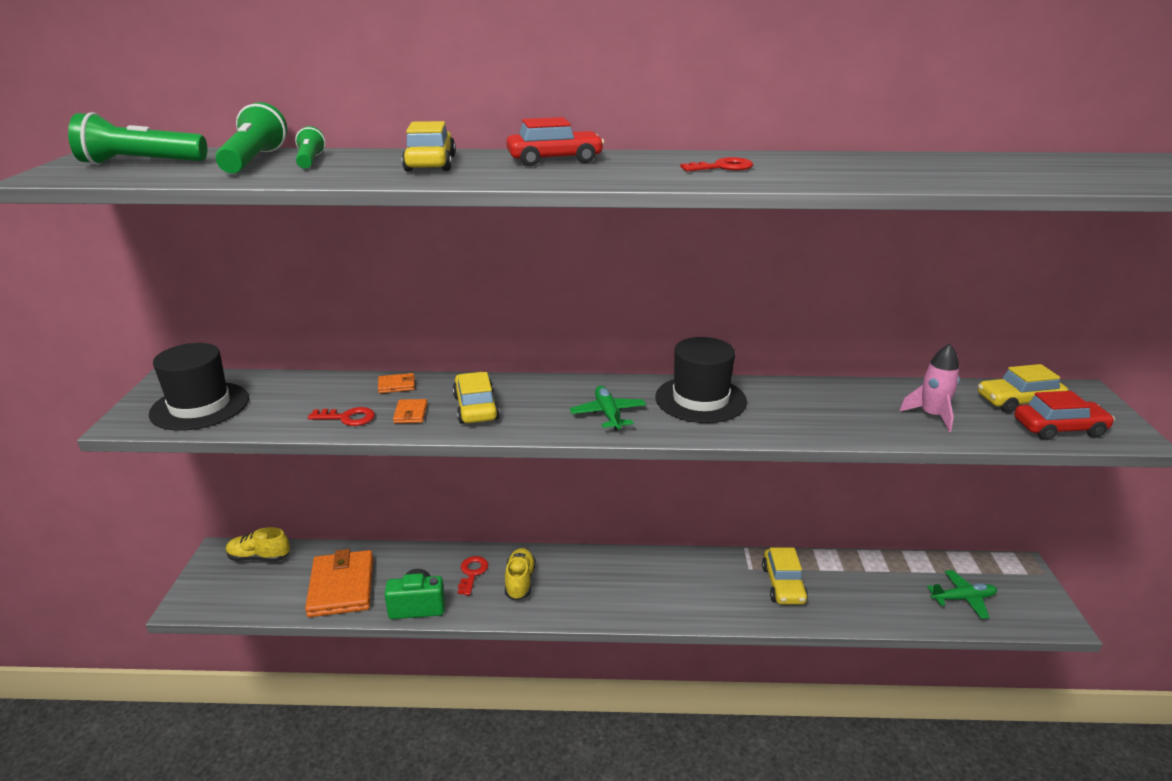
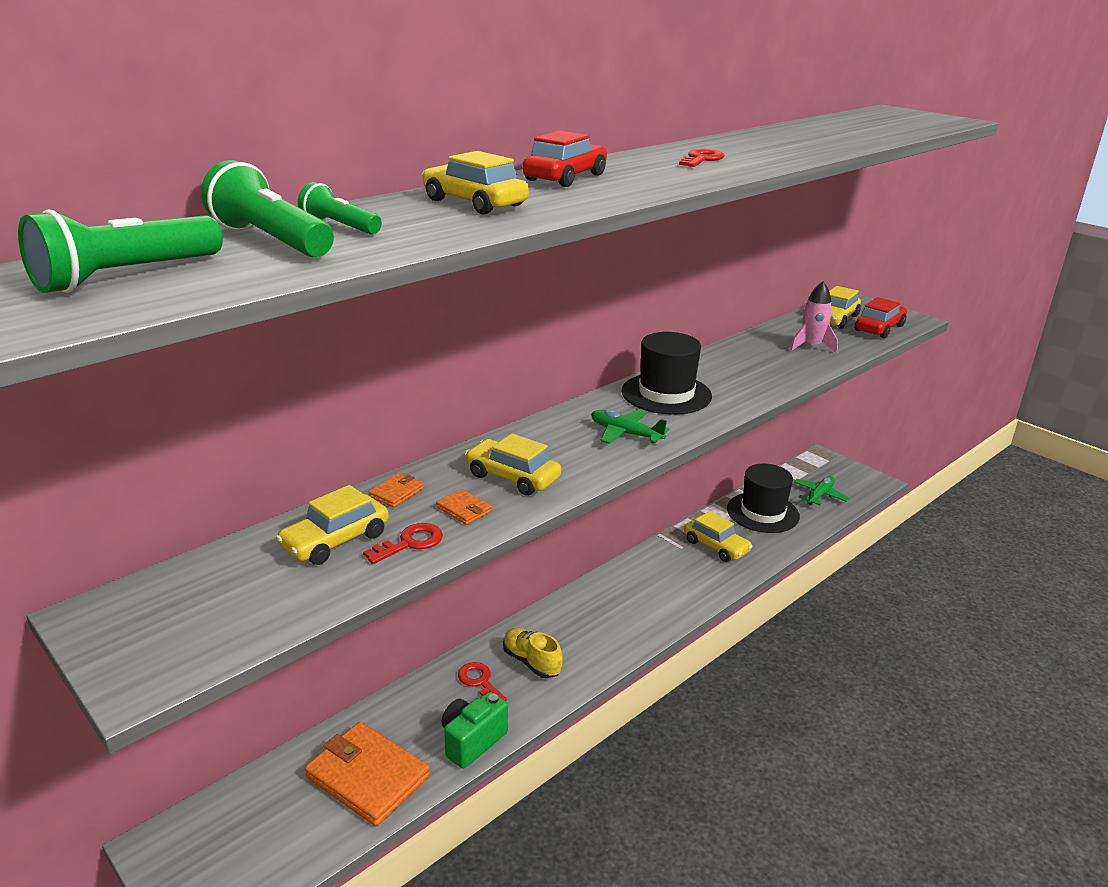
camera: 45 degrees left, 0 degrees up
black hat [149,343,249,431] -> black hat moved to [727,464,800,533]
yellow shoe [226,527,290,562] -> none
none -> yellow car [276,485,389,565]

